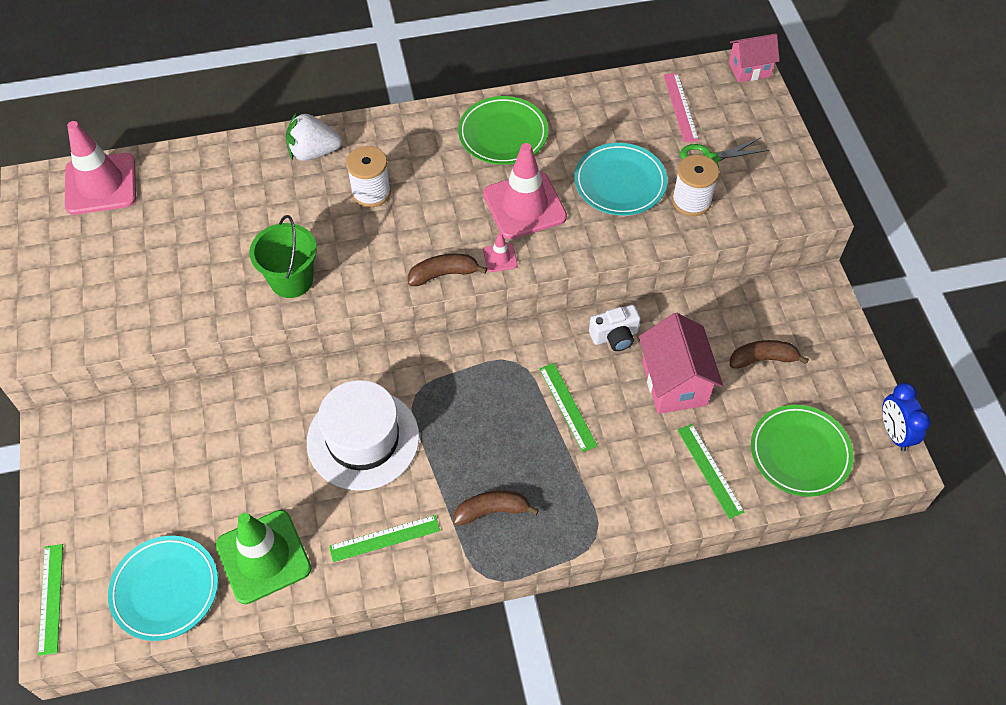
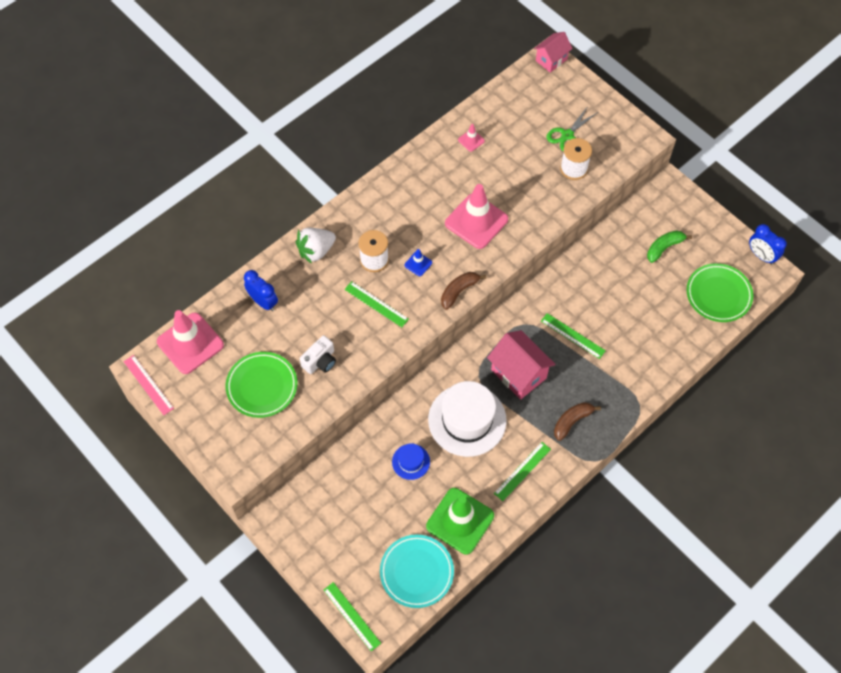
camera: 30 degrees left, 5 degrees up
green bucket [249,215,317,298] -> none
green plate [458,96,548,165] -> green plate moved to [225,352,297,418]
pink traffic cone [483,233,518,272] -> pink traffic cone moved to [458,124,485,152]
turquoise plate [574,143,667,215] -> none
white camera [589,305,641,351] -> white camera moved to [300,335,336,374]
pink house [639,313,723,414] -> pink house moved to [487,330,555,400]
pink ruler [664,73,699,143] -> pink ruler moved to [123,355,174,415]
green ruler [677,424,744,519] -> green ruler moved to [344,281,409,327]
brown banana [730,340,809,369] -> green banana [647,230,692,263]
none -> blue clock [244,270,278,311]
none -> blue hat [392,443,430,480]
none -> blue traffic cone [404,249,432,276]

